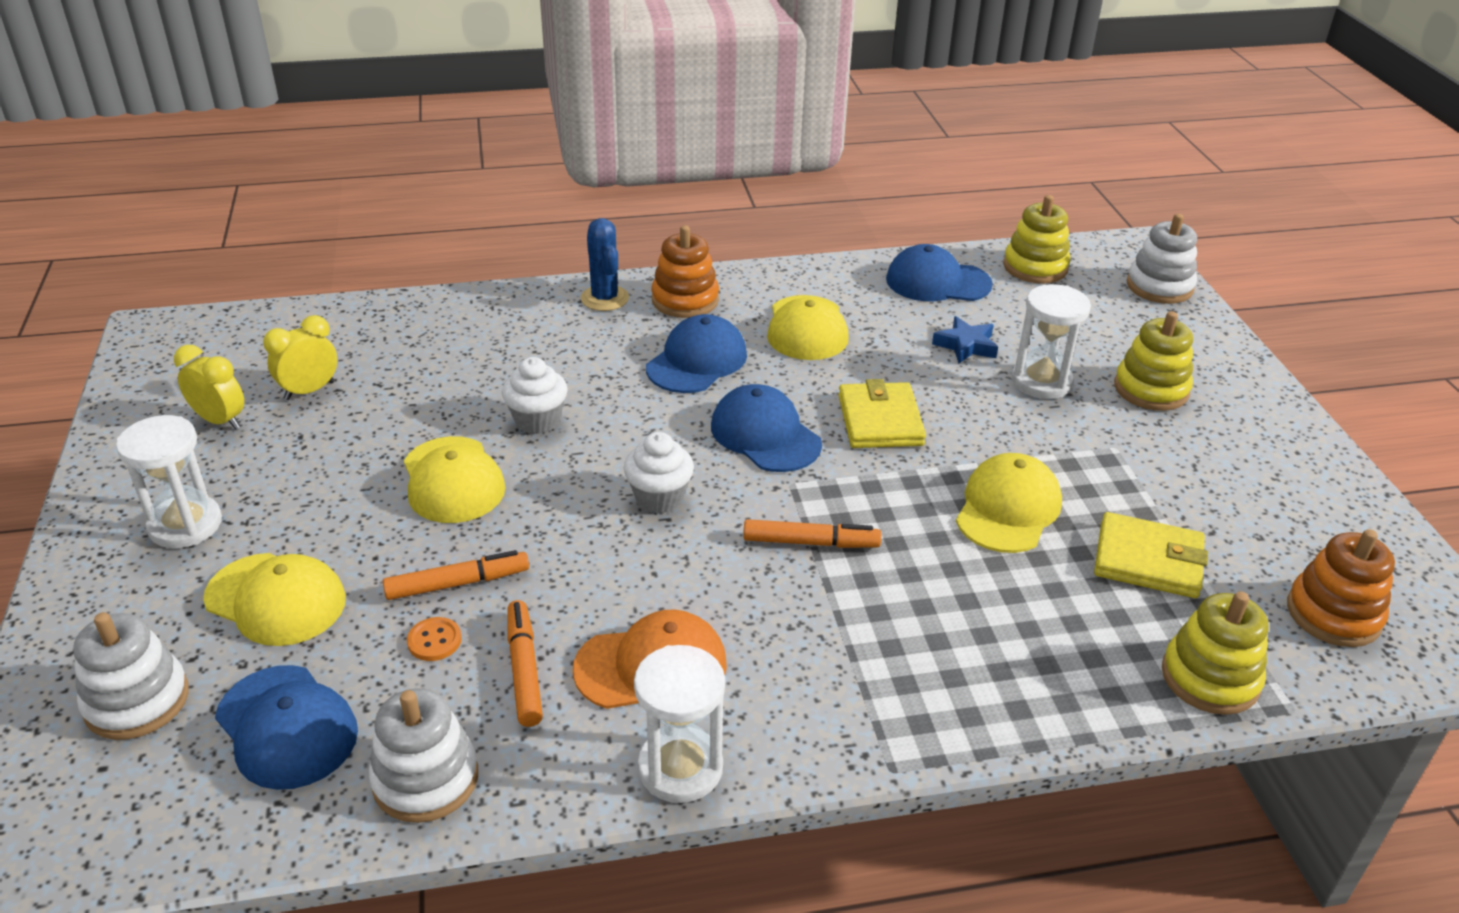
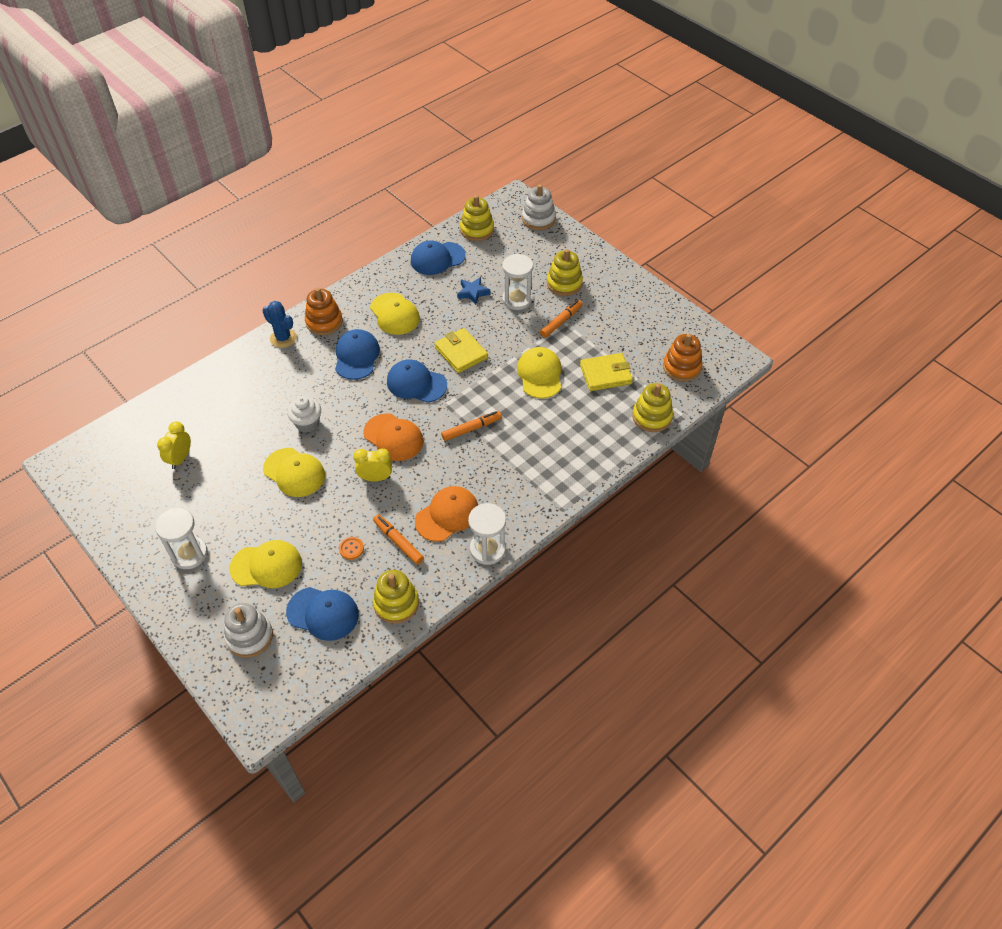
camera: 30 degrees left, 15 degrees up
yellow clock [174,345,244,430] -> yellow clock moved to [353,449,392,482]
white stacking toy [369,689,478,823] -> yellow stacking toy [373,570,419,624]
orange marker [383,550,529,600] -> orange marker moved to [540,300,583,338]
white cupcake [624,432,694,514] -> orange cap [363,413,423,461]

